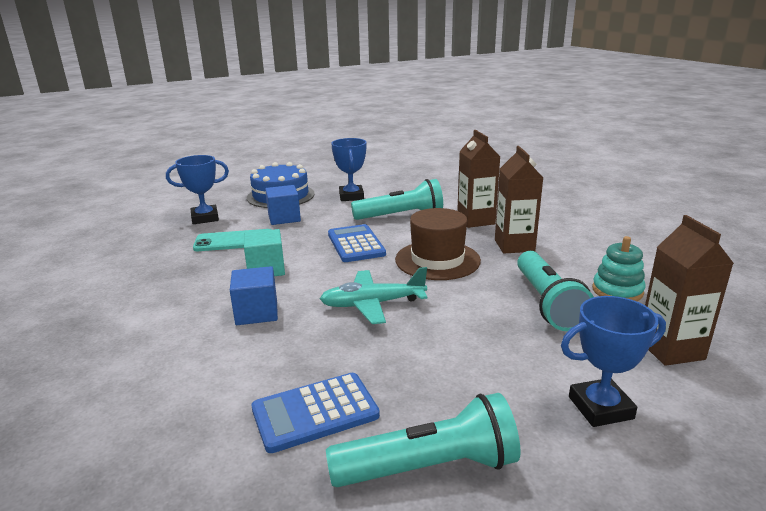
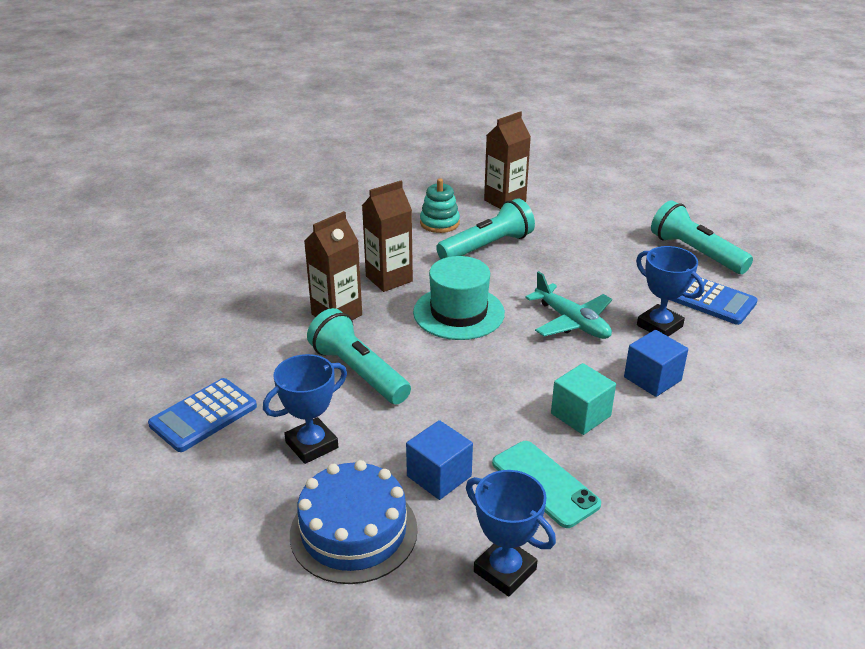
camera: 120 degrees left, 10 degrees up
blue calculator [328,224,386,262] -> blue calculator moved to [148,378,257,452]
brown hat [395,208,481,280] -> turquoise hat [413,256,505,340]
blue trophy [561,296,666,427] -> blue trophy moved to [636,246,704,336]

